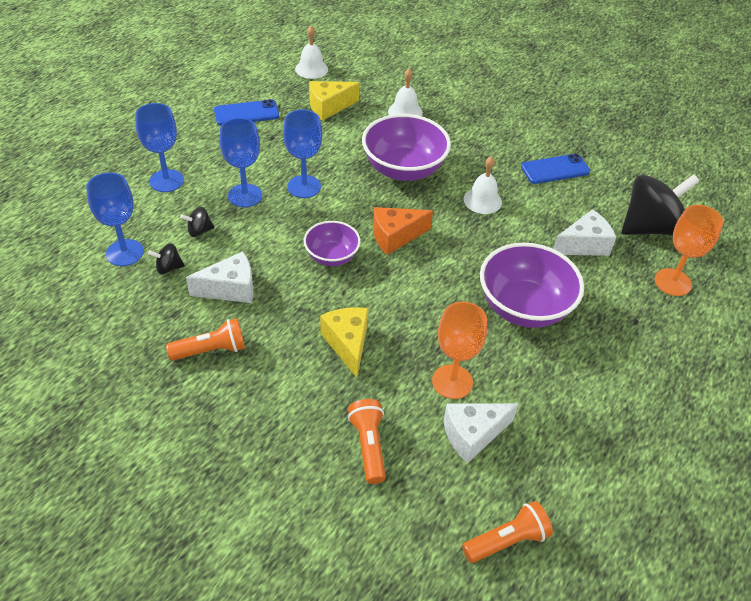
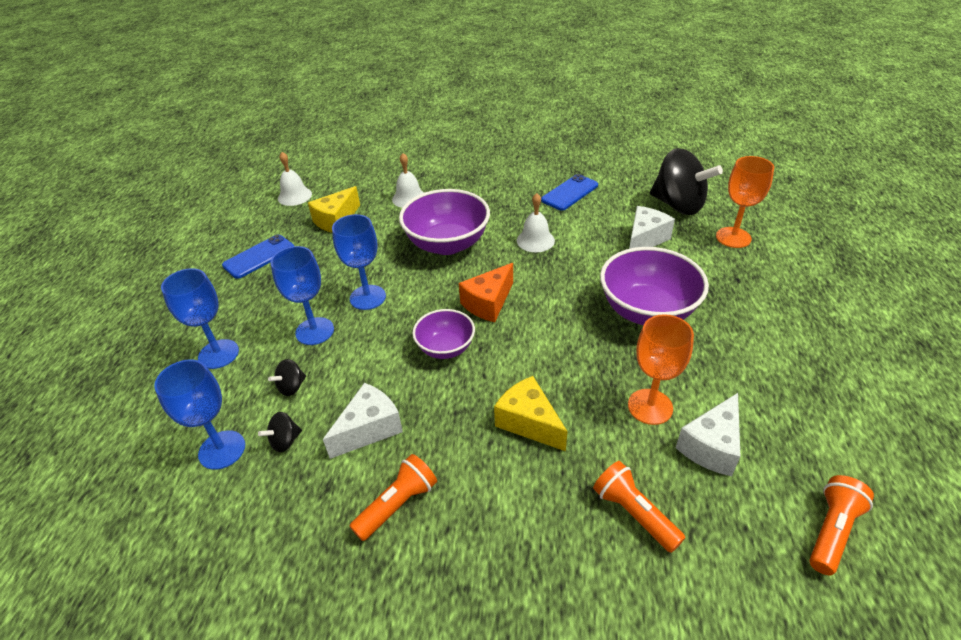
camera: 25 degrees left, 5 degrees down
black spinning top [622,174,700,235] -> black spinning top turned 90 degrees clockwise [650,148,723,215]

